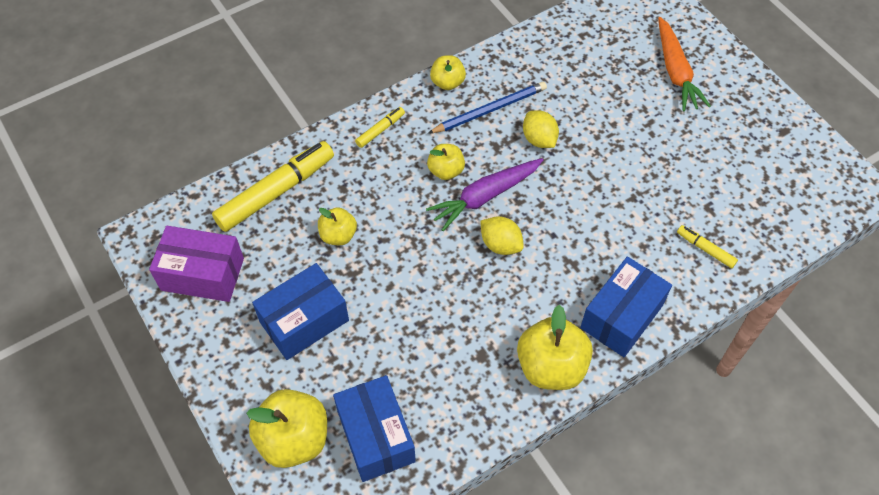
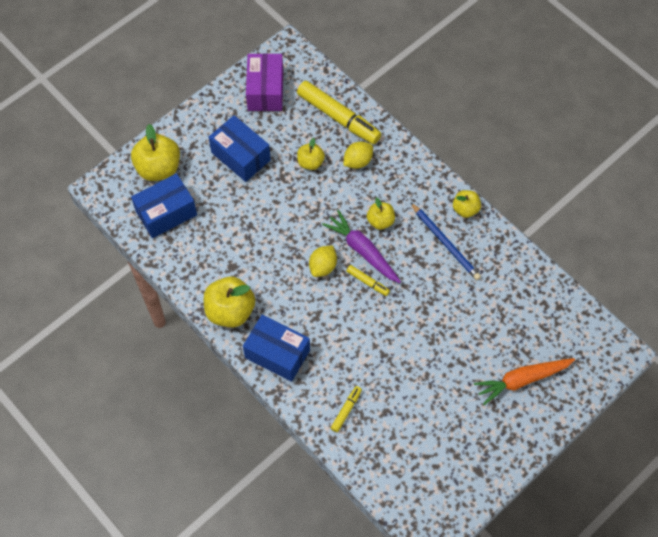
camera: 80 degrees right, 5 degrees up
yellow marker [355,107,405,148] -> yellow marker moved to [346,265,390,296]
yellow lemon [523,110,559,148] -> yellow lemon moved to [343,141,373,169]

